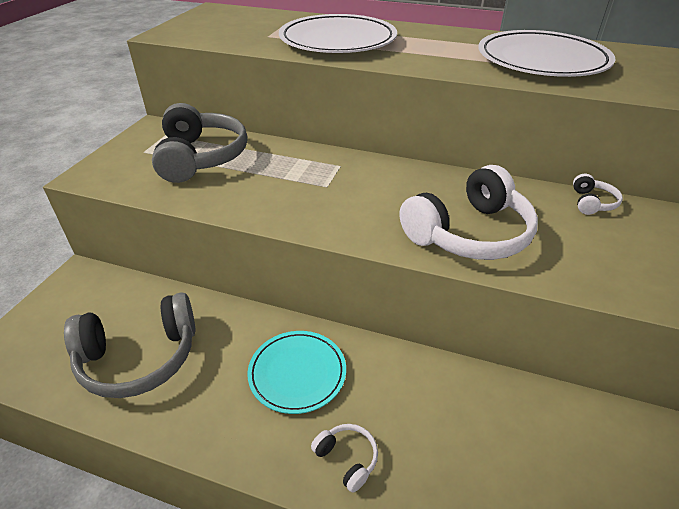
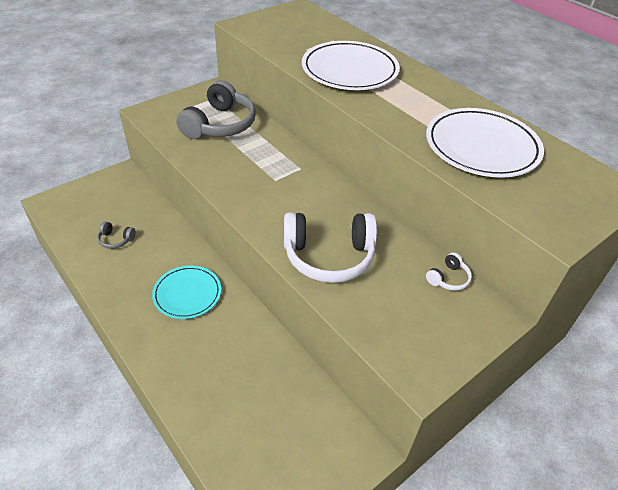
camera: 30 degrees right, 5 degrees up
grey headphones [64,292,195,398] -> grey headphones [97,222,136,249], size x0.44
white headphones [311,424,378,493] -> none

